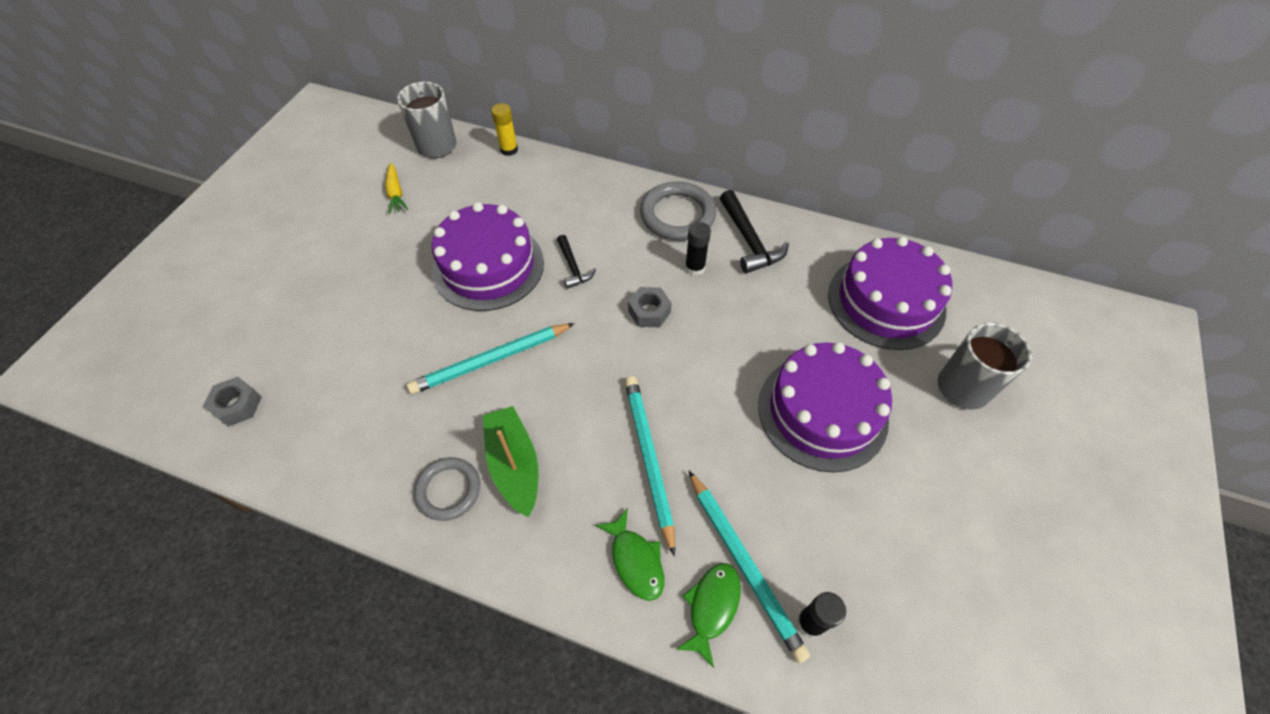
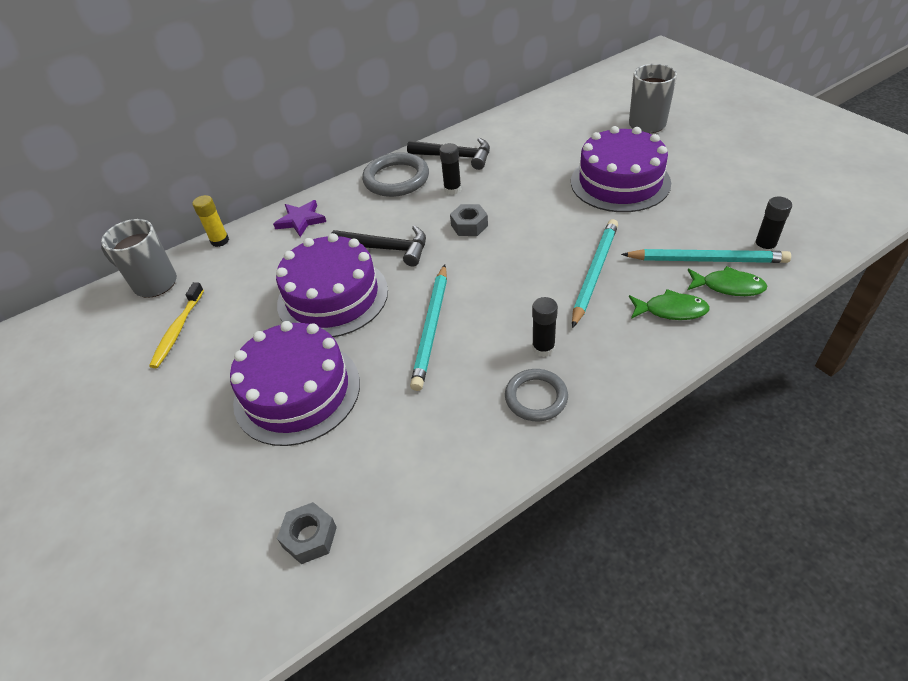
camera: 50 degrees left, 10 degrees down
yellow carrot [385,163,408,214] -> yellow toothbrush [149,282,204,368]
green boat [483,406,538,518] -> black glue stick [532,297,558,357]
black hammer [557,235,596,289] -> black hammer [331,225,426,267], size x1.63
turquoise pencil [625,376,675,557] -> turquoise pencil turned 90 degrees clockwise [572,219,618,328]
green fish [676,563,741,668] -> green fish turned 135 degrees clockwise [687,266,767,296]
purple cake [828,236,952,350] -> purple cake moved to [230,321,360,446]
none -> purple star [273,200,326,237]

